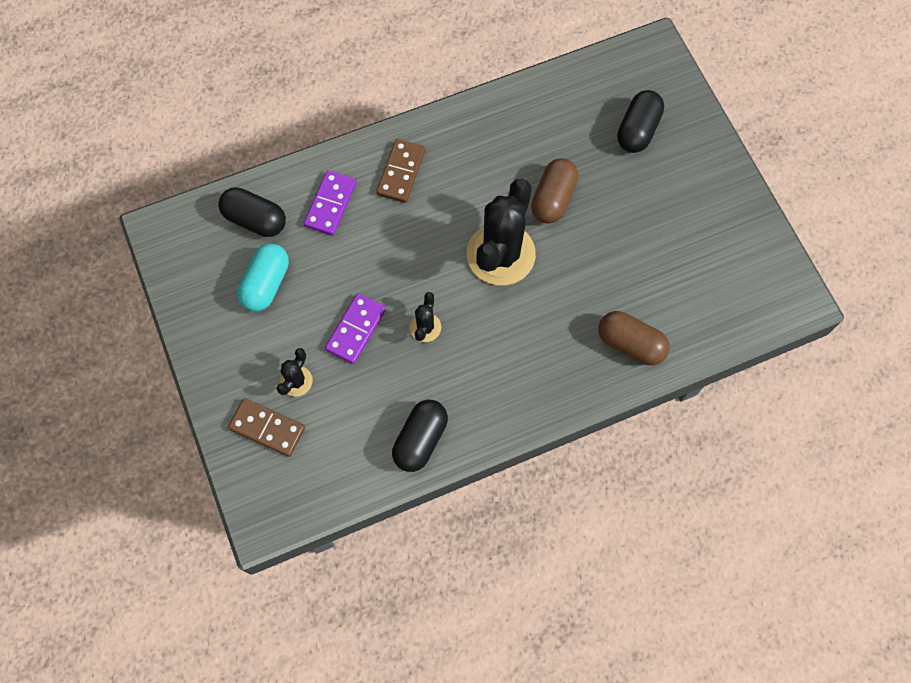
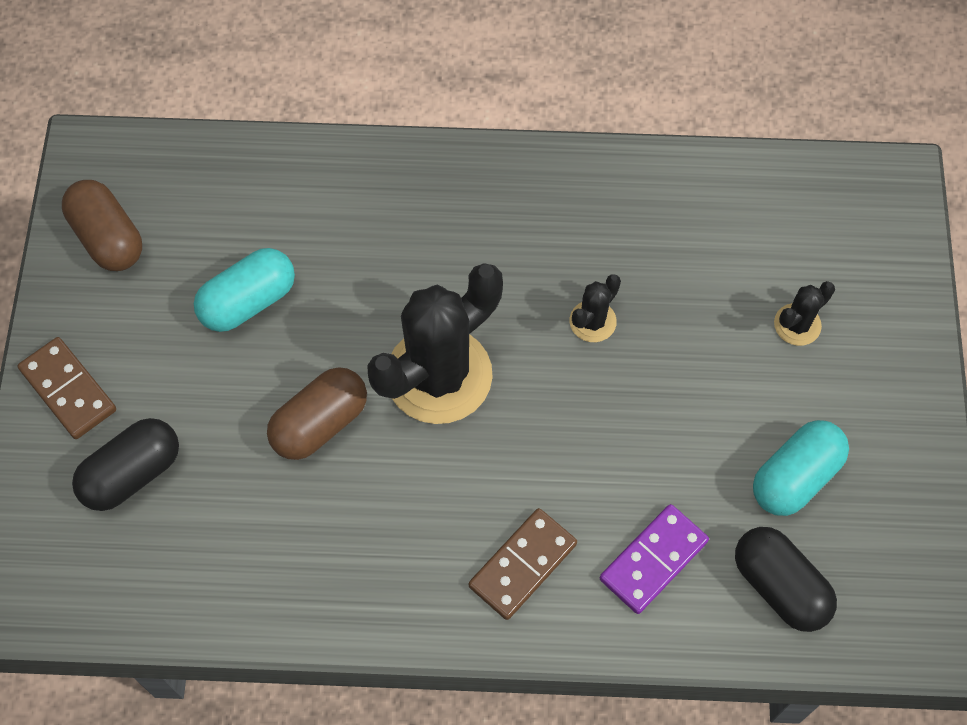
camera: 155 degrees left, 5 degrees down
brown domino [228,398,305,457] -> brown domino moved to [18,337,116,439]
purple domino [325,293,386,364] -> none
black capsule [392,400,448,472] -> none
brown capsule [598,311,670,365] -> brown capsule moved to [62,180,142,271]
none -> turquoise capsule [194,248,295,332]

